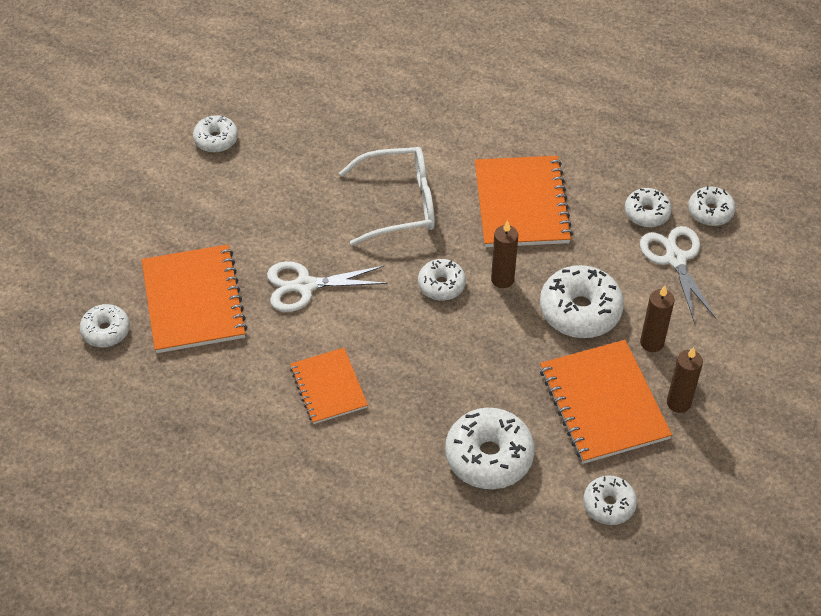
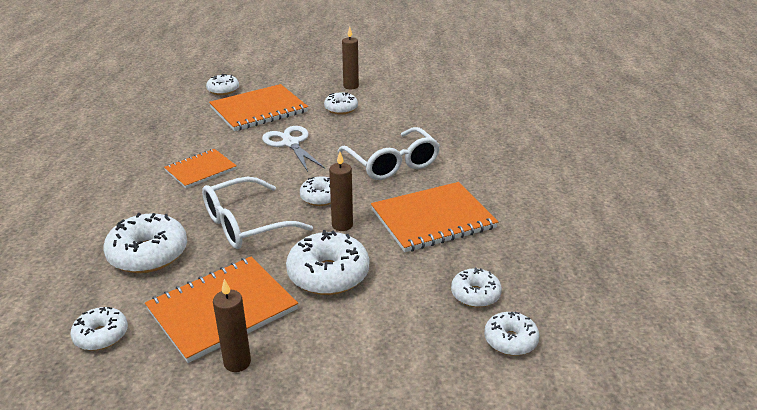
camera: 70 degrees right, 20 degrees down
white donut [193,115,238,153] -> white donut moved to [324,92,358,115]
white scissors [640,226,716,323] -> none
brown candle [640,286,674,352] -> brown candle moved to [342,27,359,89]
none -> white glasses [202,177,313,249]

